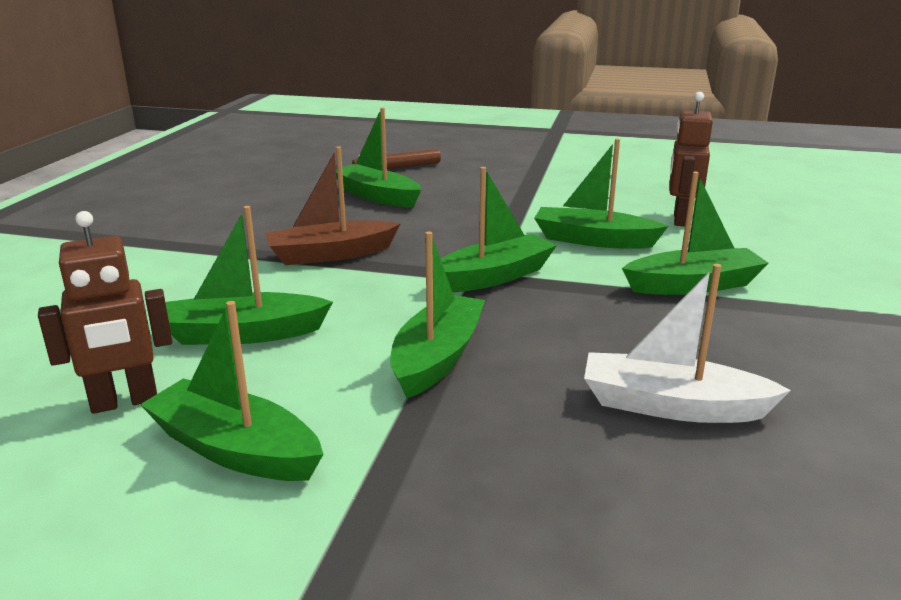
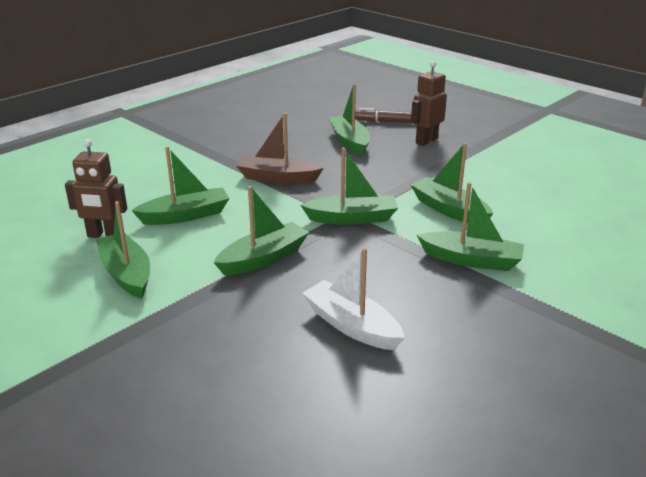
camera: 30 degrees right, 5 degrees up
green boat [166,206,333,345] -> green boat turned 135 degrees clockwise [131,146,230,225]
brown robot [670,92,713,227] -> brown robot moved to [411,61,447,146]

